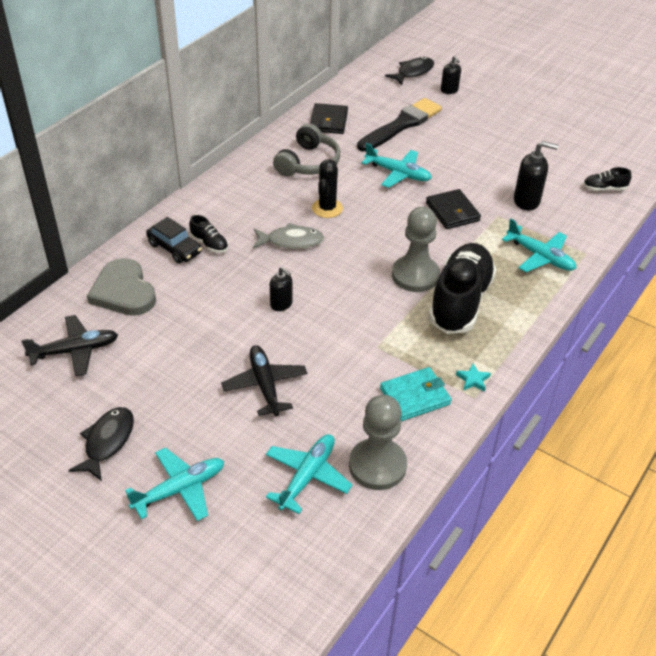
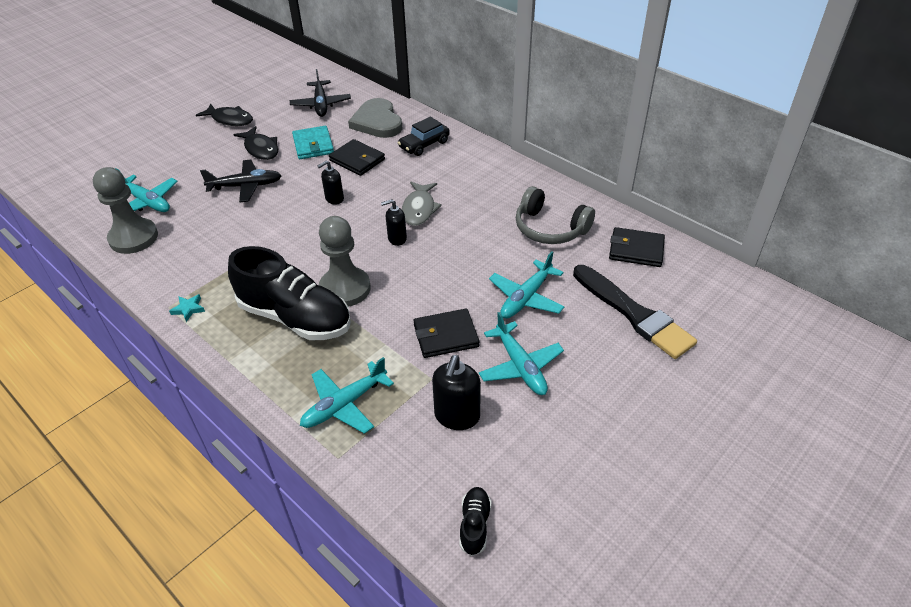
camera: 100 degrees right, 0 degrees up
grey heart [87,258,156,316] -> grey heart turned 90 degrees counterclockwise [348,98,403,138]
turquoise plane [125,447,224,521] -> turquoise plane moved to [479,312,564,395]
black shoe [189,215,228,253] -> none
black cactus [312,159,343,218] -> none
turquoise wallet [380,367,452,421] -> turquoise wallet moved to [292,126,334,159]
black fish [385,57,434,85] -> black fish moved to [234,126,278,160]
black soap dispenser [441,56,461,94] -> black soap dispenser moved to [381,199,407,246]
none -> black wallet [329,139,385,176]

